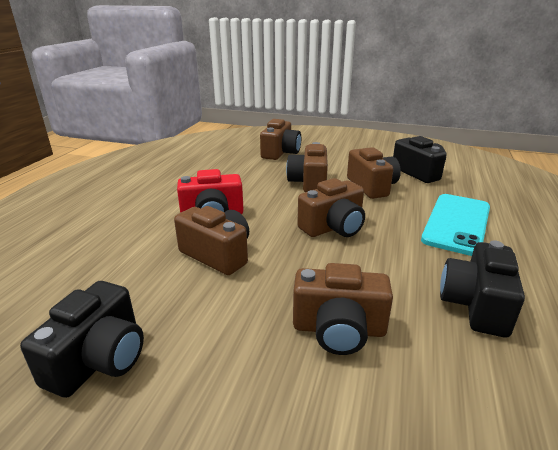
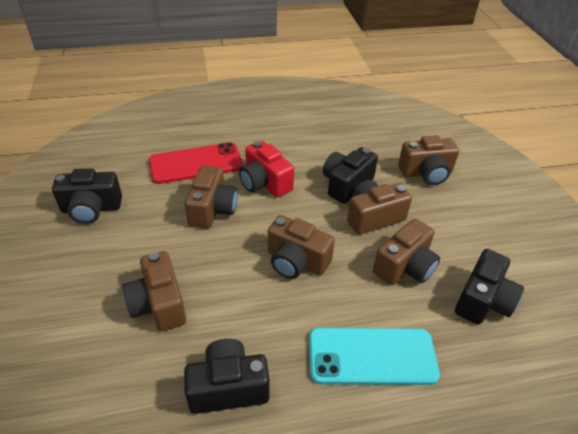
camera: 60 degrees right, 15 degrees up
none -> red phone [149,142,243,184]
none -> black camera [323,147,378,204]

